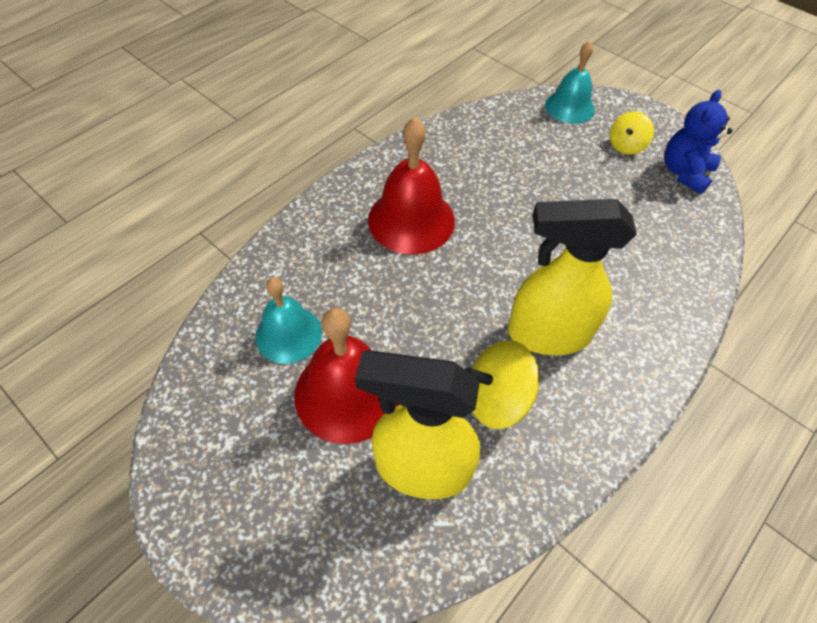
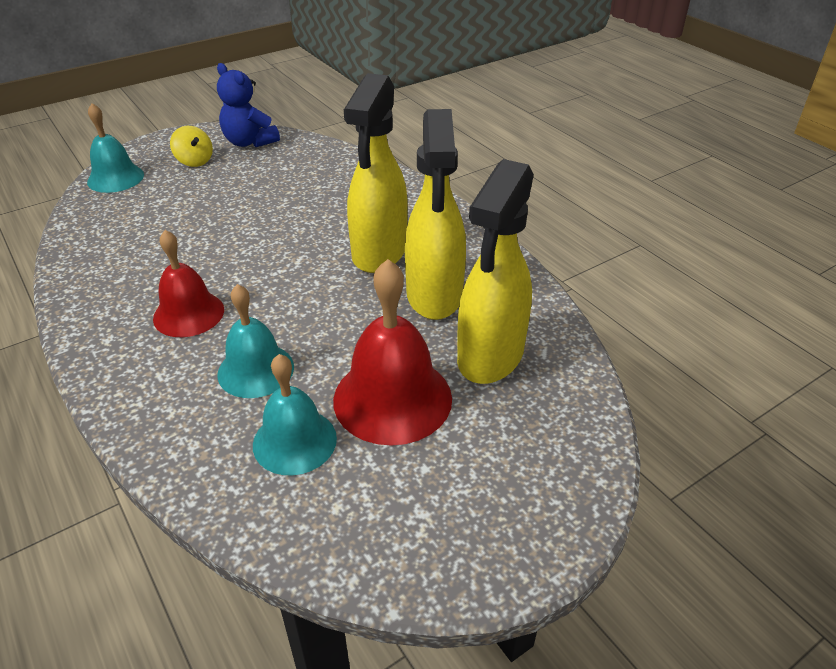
camera: 75 degrees left, 15 degrees down
red bell [368,117,455,254] -> red bell [153,230,224,337], size x0.66
yellow spinning top [465,340,540,429] -> yellow spray bottle [405,109,466,320]
none -> turquoise bell [217,284,294,398]

